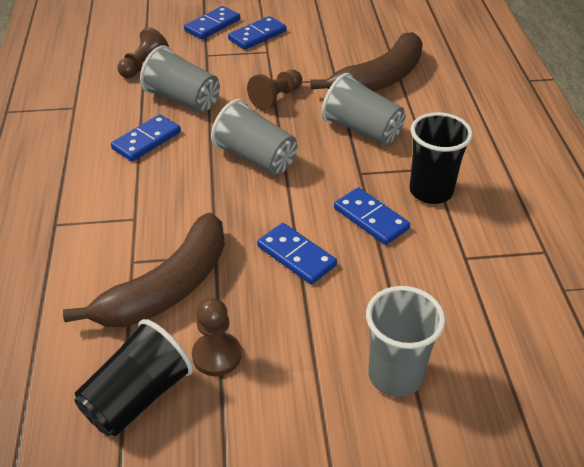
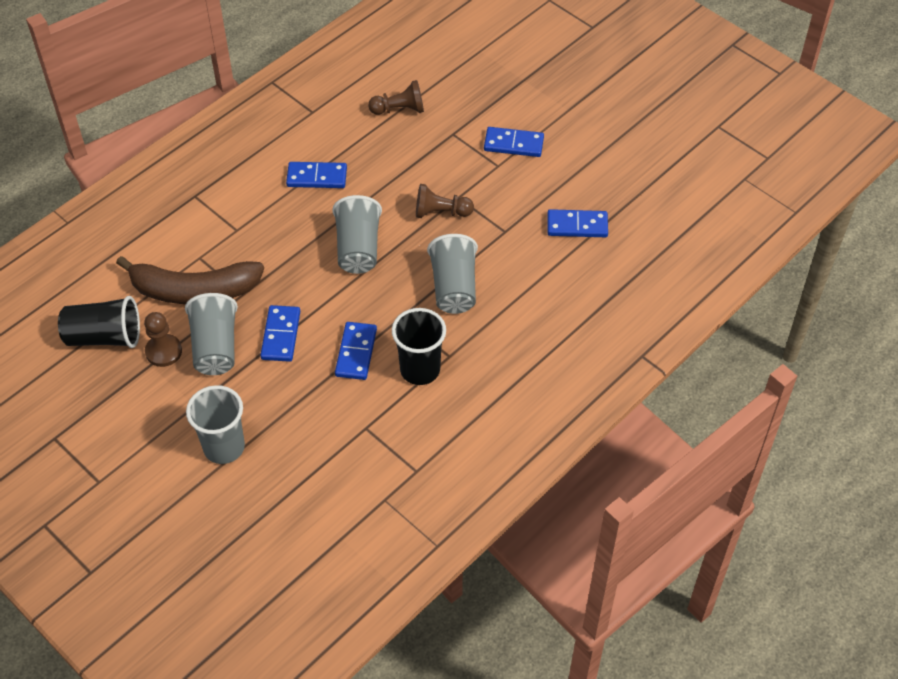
camera: 50 degrees right, 10 degrees up
grey cup [140,46,220,113] -> grey cup moved to [185,293,238,375]
blue domino [184,6,240,40] -> blue domino moved to [547,209,608,237]
brown banana [310,32,423,91] -> none

